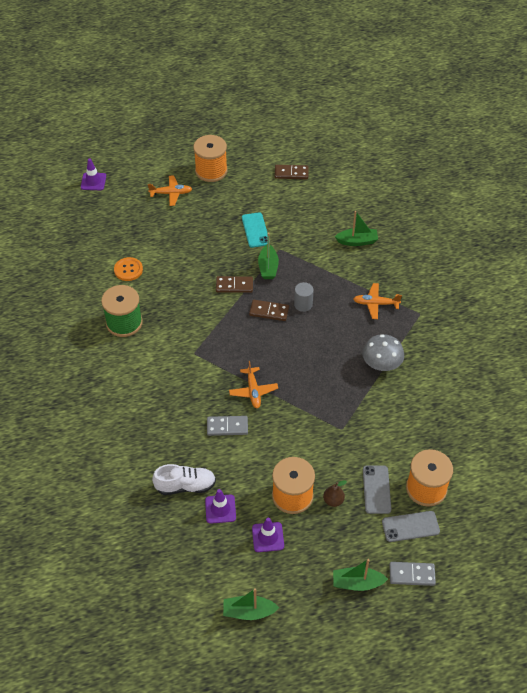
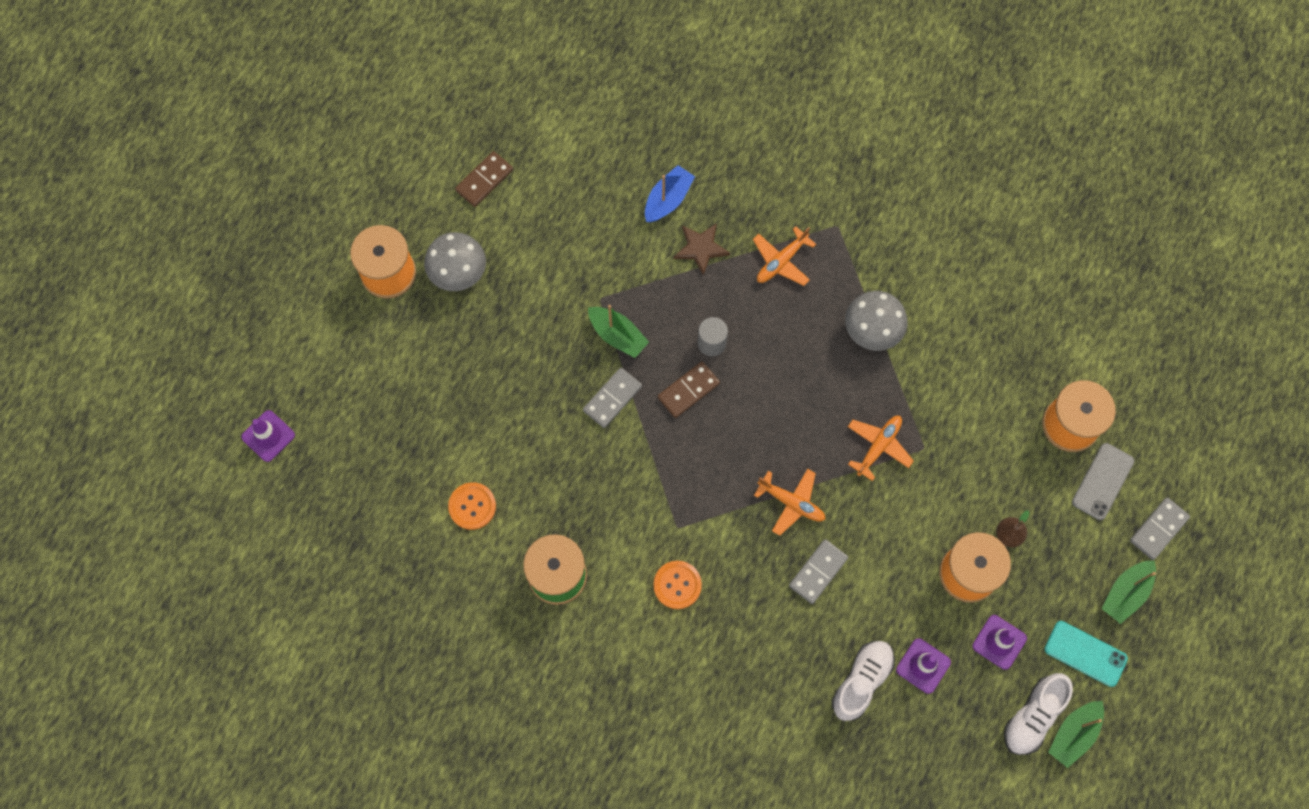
camera: 50 degrees left, 20 degrees up
orange plane [148,175,192,206] -> orange plane moved to [848,416,914,481]
brown domino [216,276,253,293] -> grey domino [583,368,642,428]
turquoise phone [242,212,270,248] -> turquoise phone moved to [1044,621,1128,687]
green boat [335,211,378,246] -> blue boat [645,165,695,222]
grey phone [363,465,391,514] -> none
none -> grey mushroom [424,232,486,291]
none -> orange button [653,561,702,609]
none -> brown star [674,223,730,276]
none -> white shoe [1004,673,1073,755]

